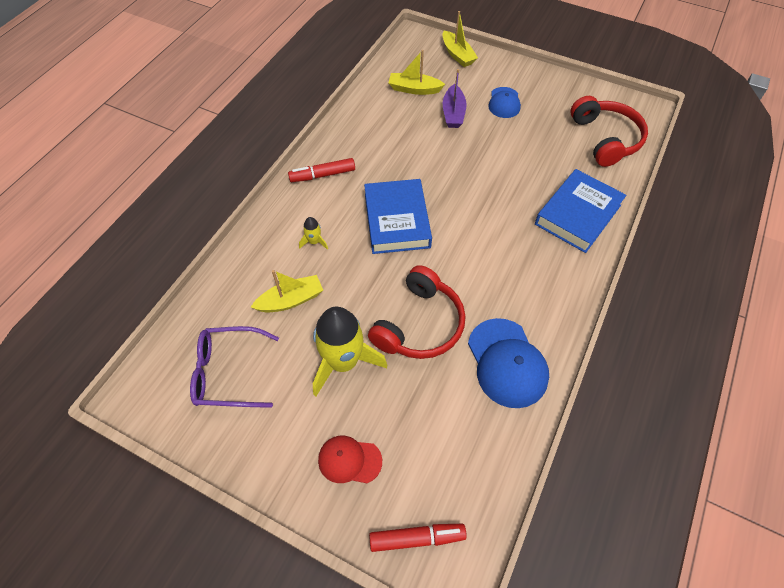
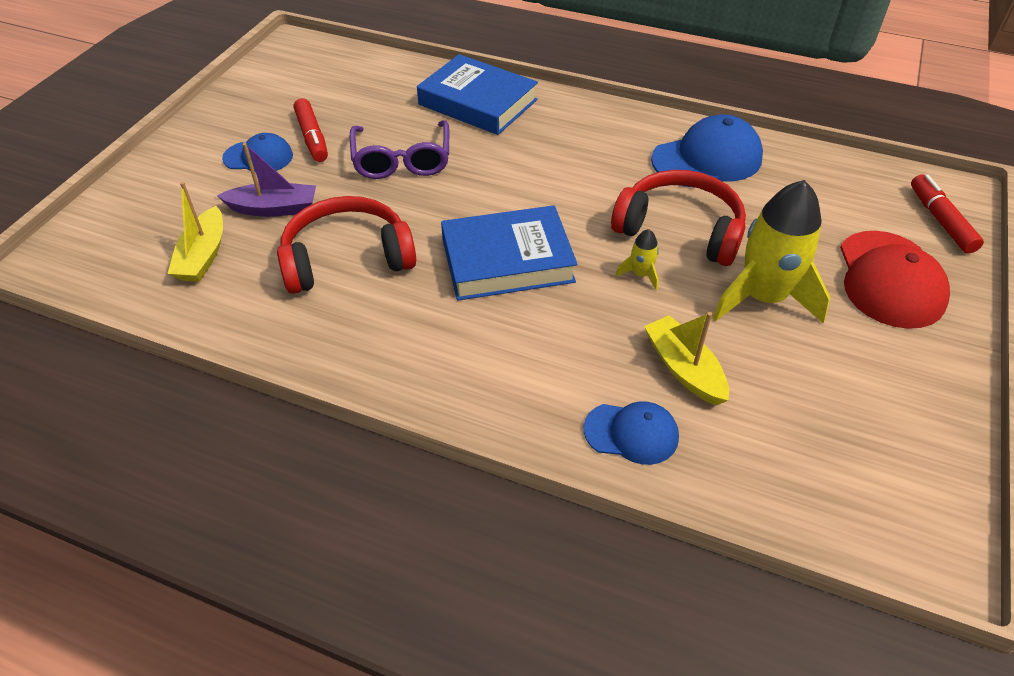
camera: 95 degrees left, 10 degrees down
purple glasses [190,326,279,408] -> purple glasses moved to [350,120,449,179]
red marker [288,158,355,182] -> red marker moved to [294,98,328,162]
yellow rocket [299,217,328,249] -> yellow rocket moved to [615,229,659,290]
red cap [318,436,382,483] -> red cap [840,231,950,329], size x1.65
yellow boat [442,11,478,67] -> none
red headphones [570,96,648,167] -> red headphones moved to [277,196,416,294]
none -> blue cap [584,401,679,465]

